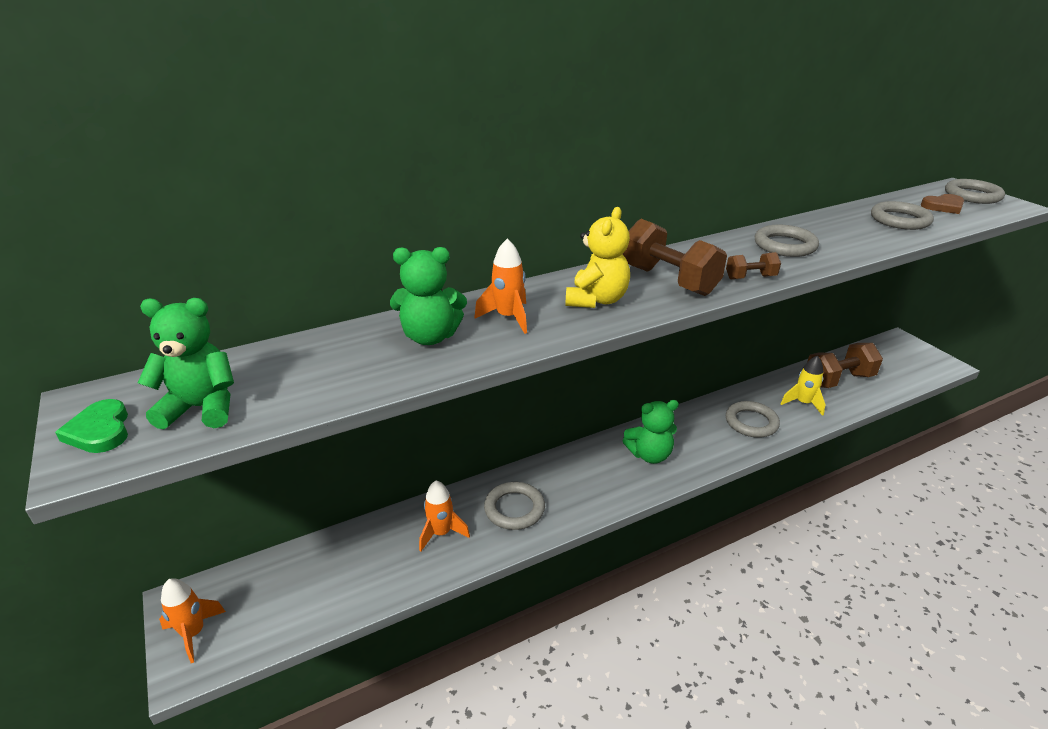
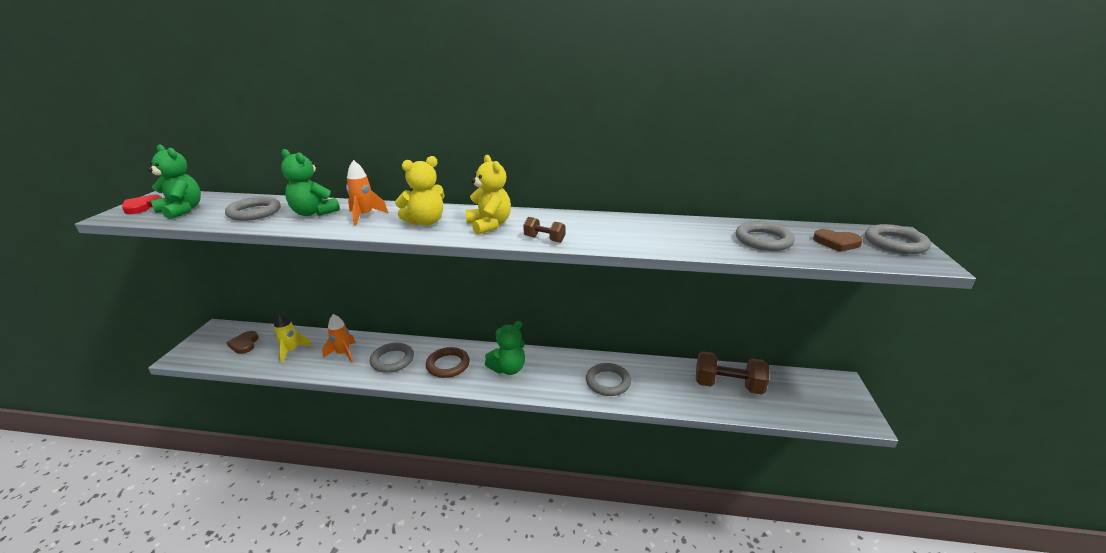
camera: 35 degrees right, 5 degrees down
green heart [55,399,128,453] -> red heart [122,195,162,214]
orange rocket [159,578,226,663] -> none
green teddy bear [622,400,679,464] -> green teddy bear turned 60 degrees counterclockwise [485,321,525,375]
brown dumbbell [623,219,727,296] -> yellow teddy bear [466,155,511,235]
grey ring [755,225,819,257] -> grey ring moved to [225,197,281,221]
yellow rocket [781,356,825,416] -> yellow rocket moved to [274,312,312,364]
none -> brown heart [227,331,259,354]
none -> brown ring [426,347,470,378]

